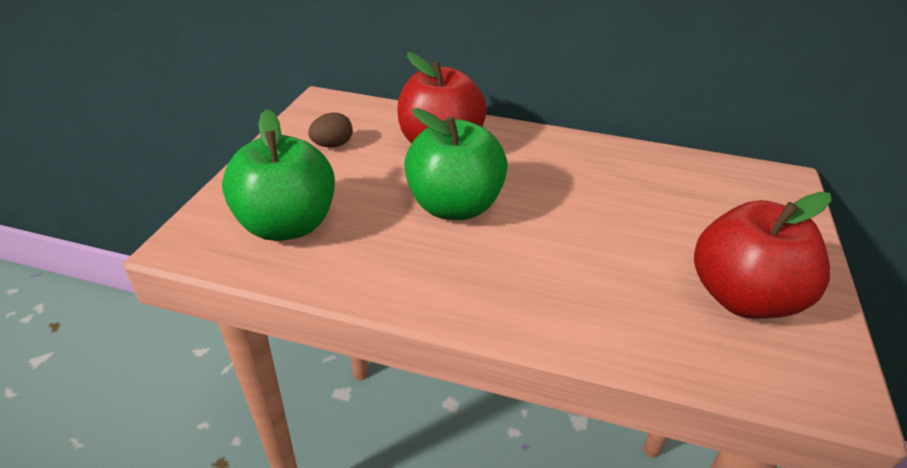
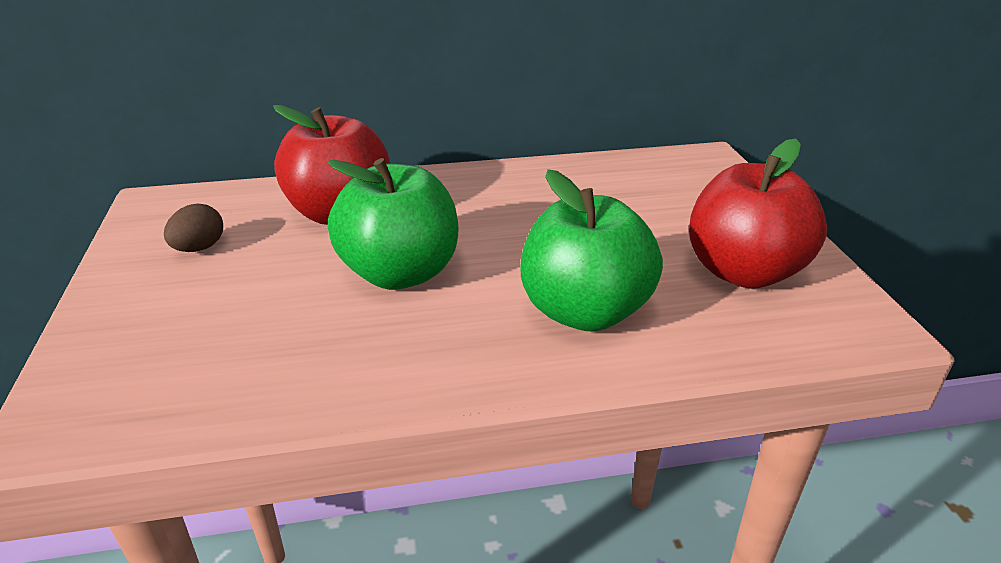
camera: 25 degrees left, 5 degrees down
green apple [222,109,335,241] -> green apple moved to [520,169,663,332]

